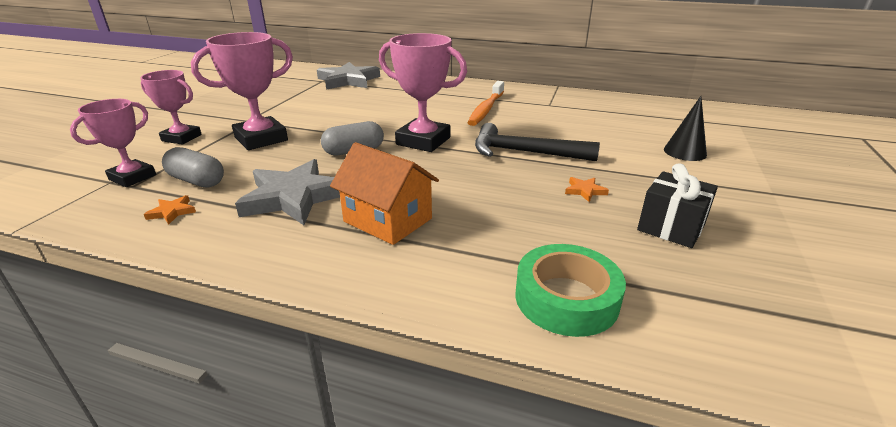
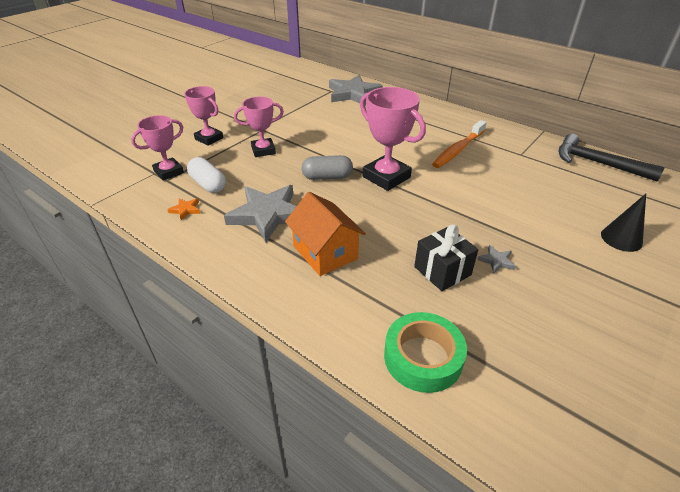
camera: 20 degrees right, 10 degrees up
grey capsule [162,147,224,187] -> white capsule [187,157,226,193]
pink trophy [191,32,293,150] -> pink trophy [234,97,284,157], size x0.65
black hammer [475,123,600,161] -> black hammer moved to [558,134,665,181]
orange star [565,177,609,202] -> grey star [478,245,516,273]
black gift [637,163,718,248] -> black gift moved to [414,224,478,291]

